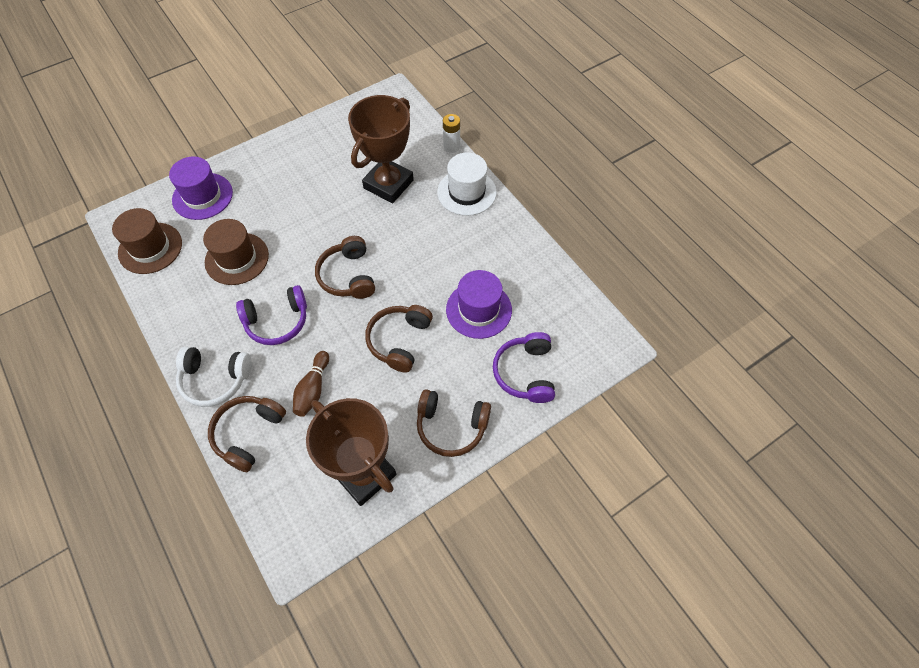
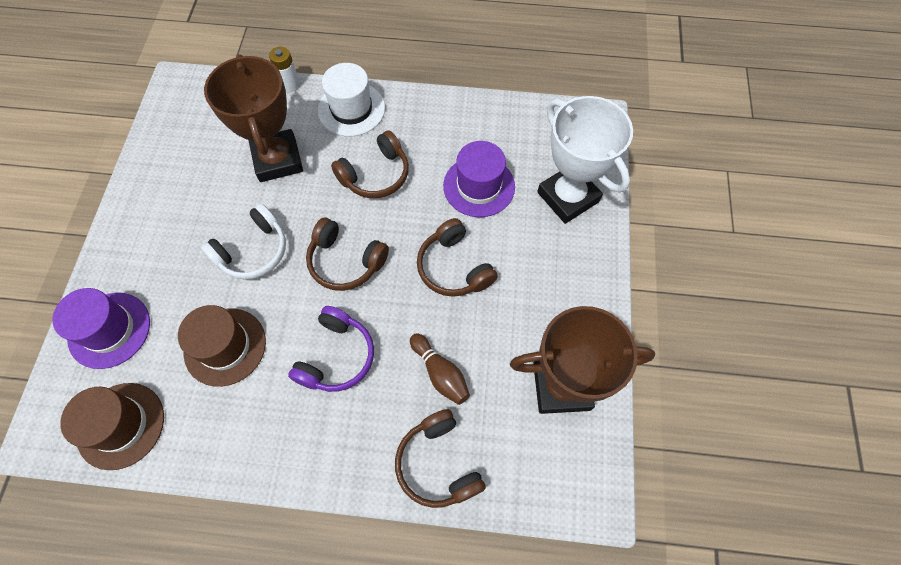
camera: 50 degrees left, 5 degrees up
white headphones [176,346,252,407] -> white headphones moved to [201,204,286,280]
brown headphones [417,389,491,457] -> brown headphones moved to [331,130,409,198]
purple headphones [493,332,555,403] -> white trophy [537,96,633,224]

